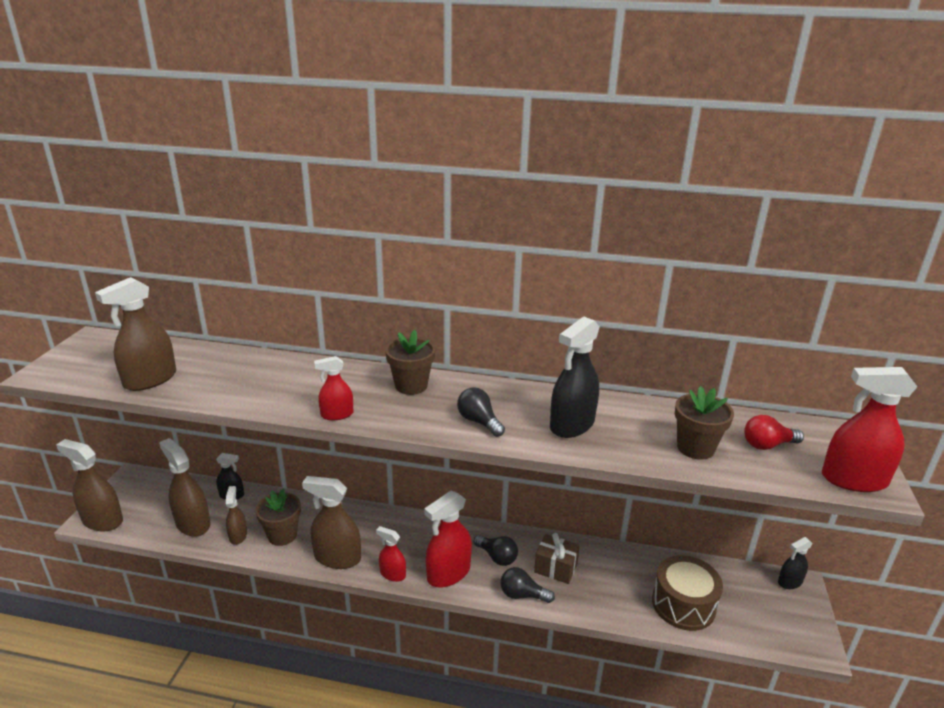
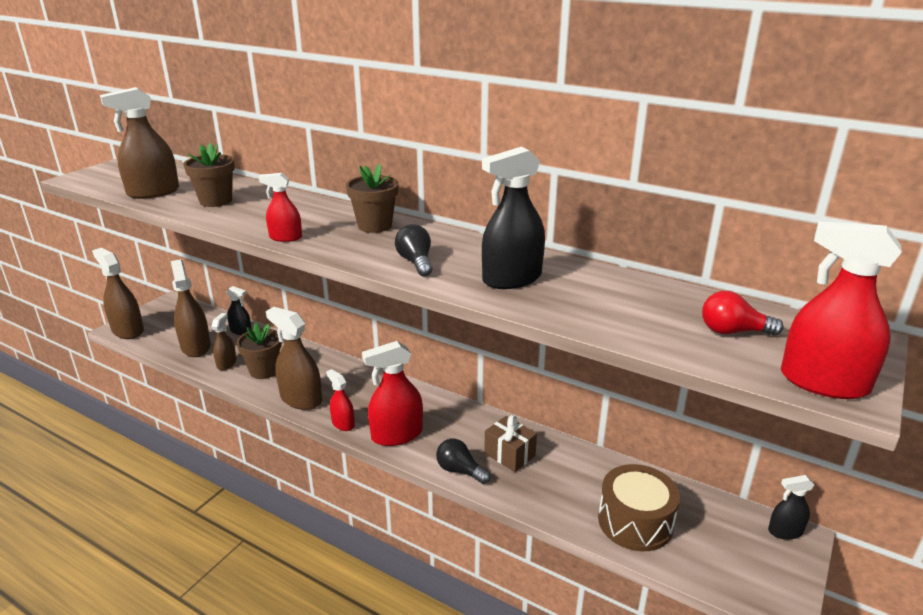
camera: 20 degrees right, 0 degrees up
black light bulb [474,535,518,566] -> none
brown flower pot [675,386,734,460] -> brown flower pot moved to [183,143,235,207]

